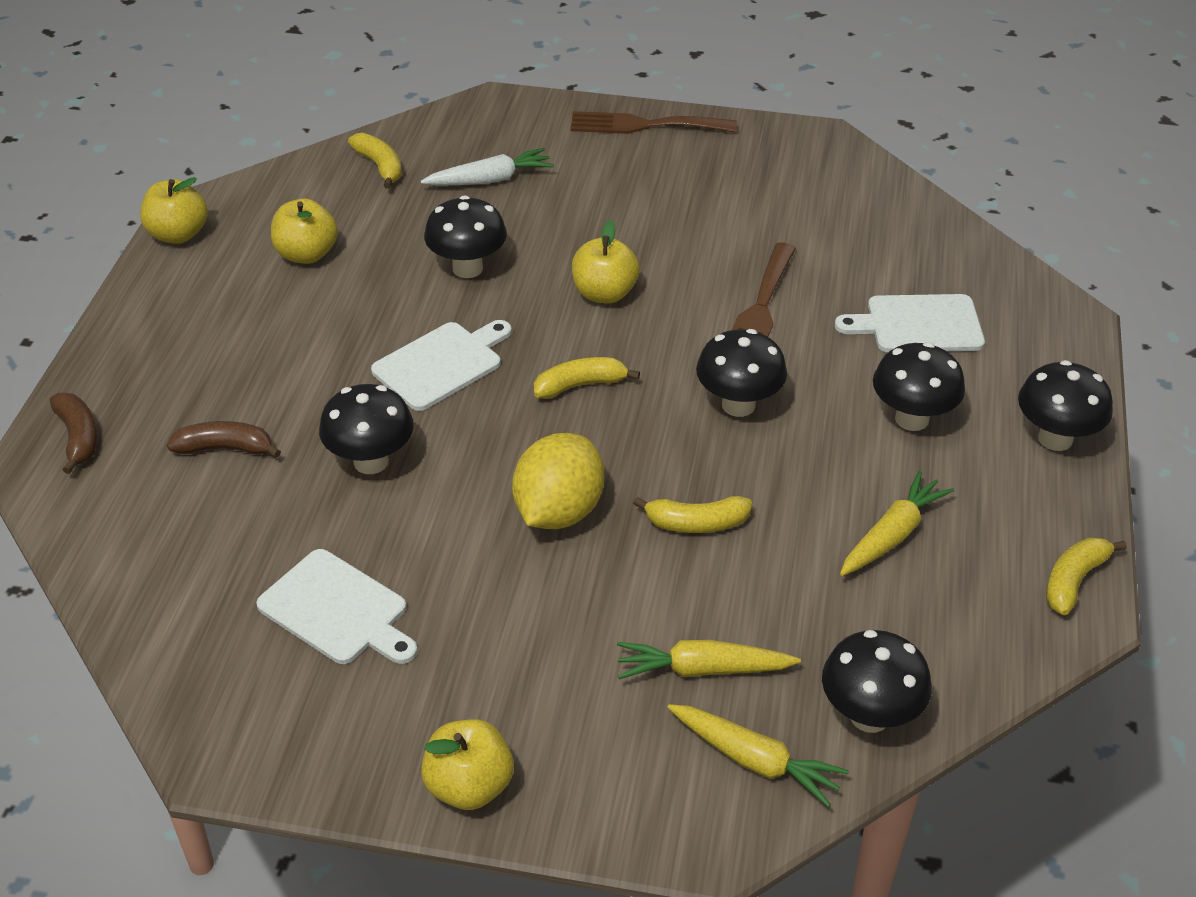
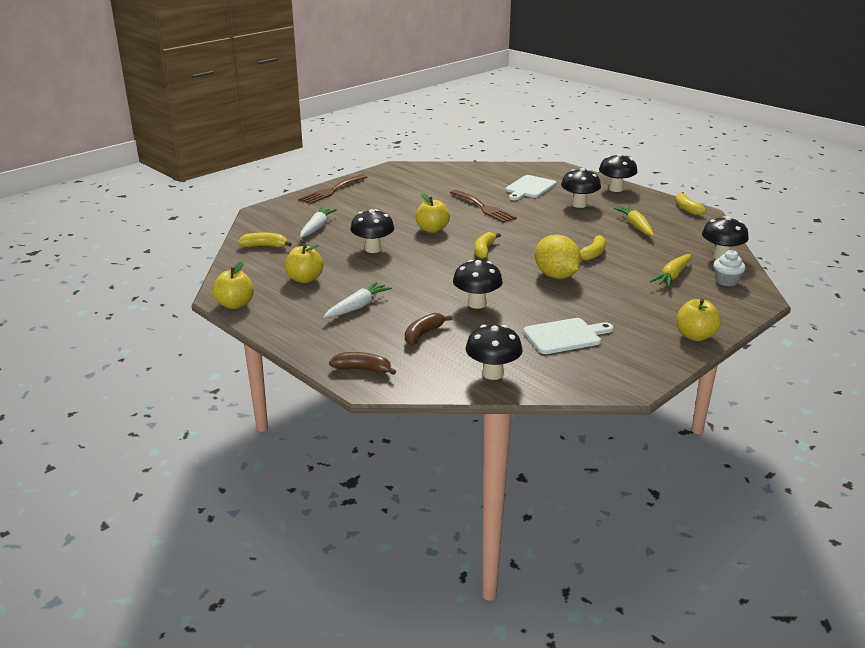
camera: 55 degrees left, 15 degrees down
white cutting board [371,320,512,411] -> none
yellow carrot [667,704,849,807] -> white cupcake [714,250,746,286]
black mushroom [696,329,787,417] -> black mushroom moved to [466,325,523,380]
none -> white carrot [324,282,392,318]

